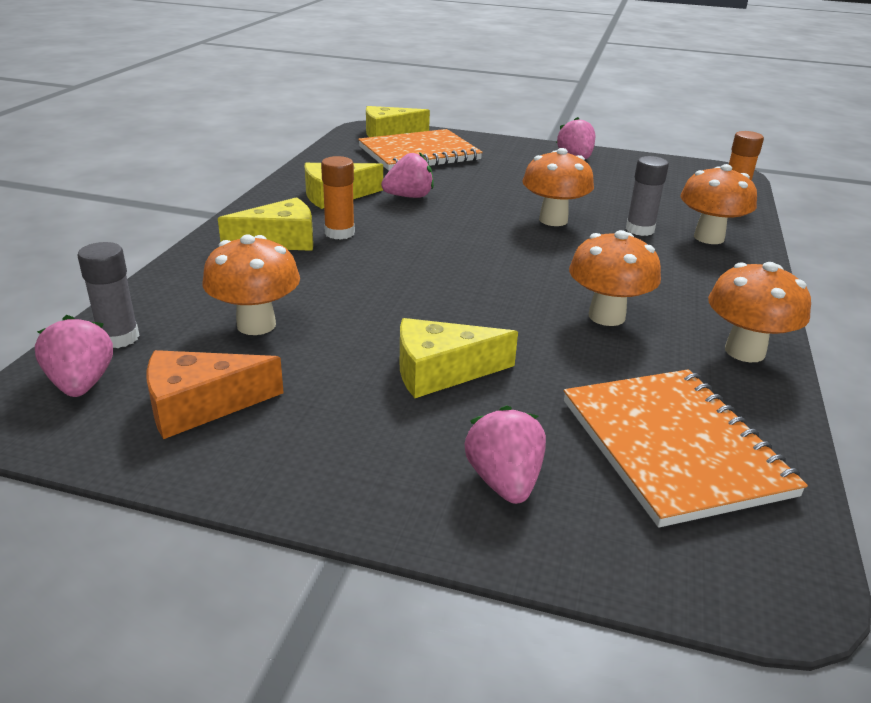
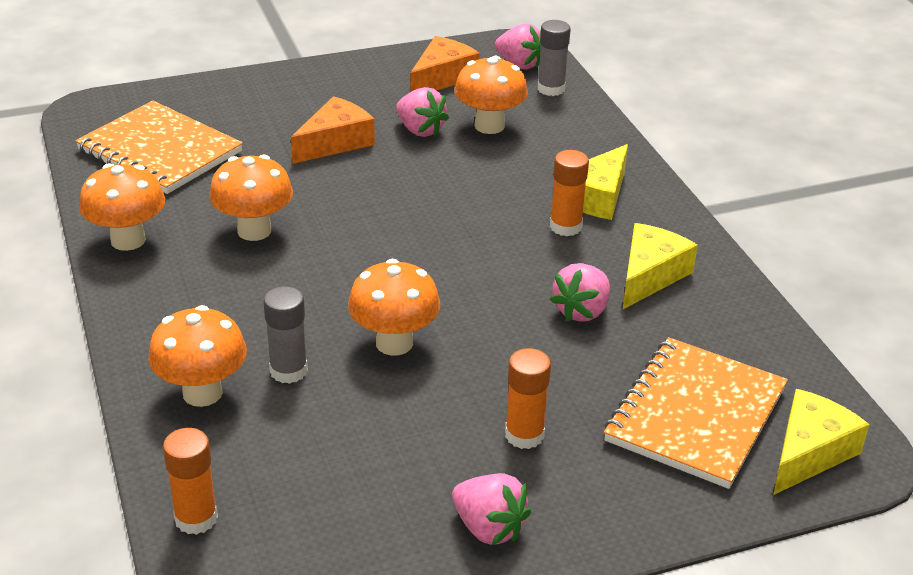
camera: 145 degrees right, 5 degrees up
yellow cheese [400,318,518,398] -> orange cheese [291,96,375,164]
pink strawberry [465,405,546,504] -> pink strawberry moved to [396,87,449,137]
none -> orange glue stick [505,348,551,449]

